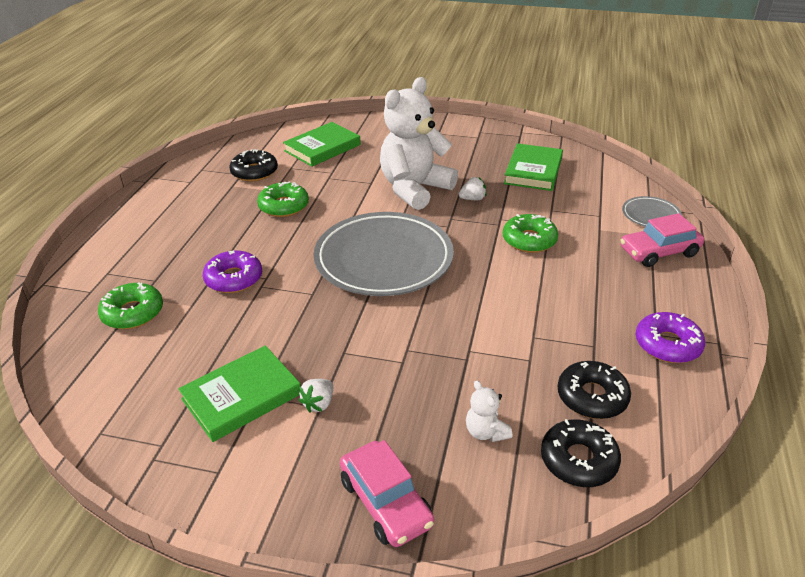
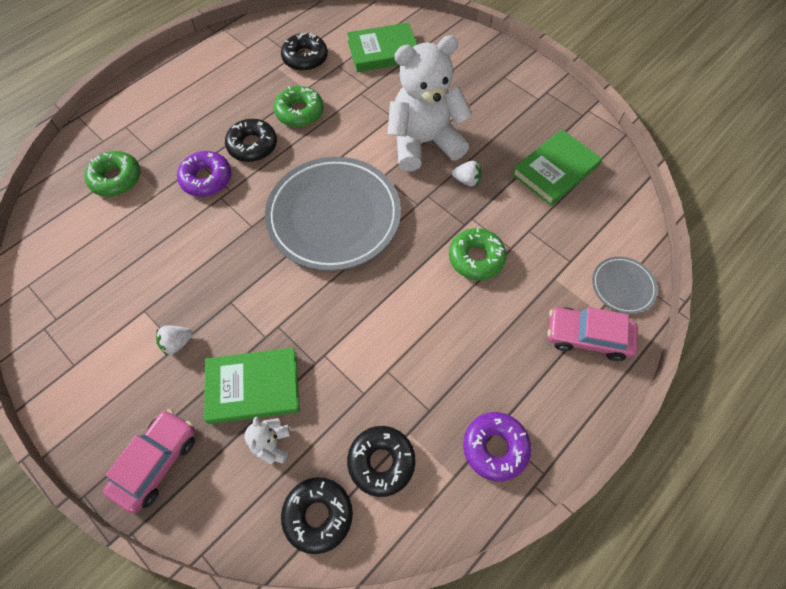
camera: 30 degrees right, 25 degrees up
green book [178,345,301,442] -> green book moved to [204,348,300,424]
pink car [340,440,434,547] -> pink car turned 150 degrees counterclockwise [103,409,195,513]
none -> black donut [225,119,277,162]

